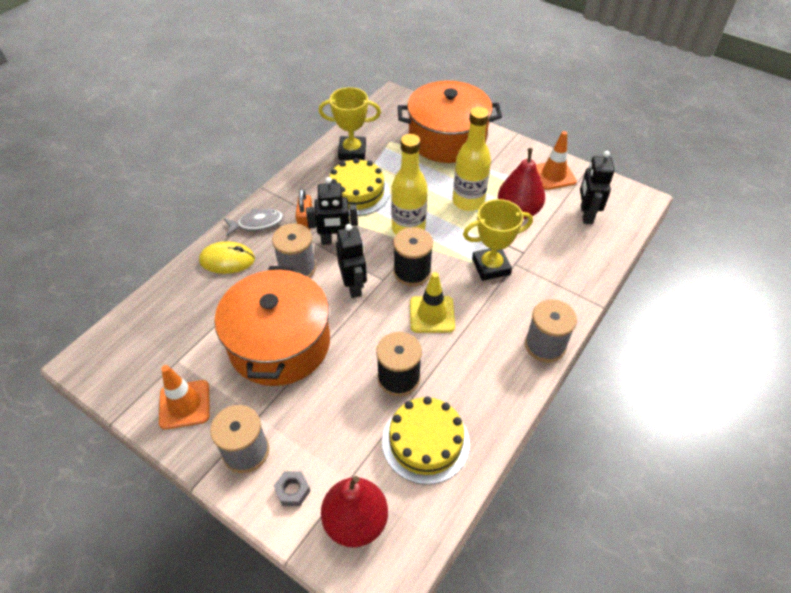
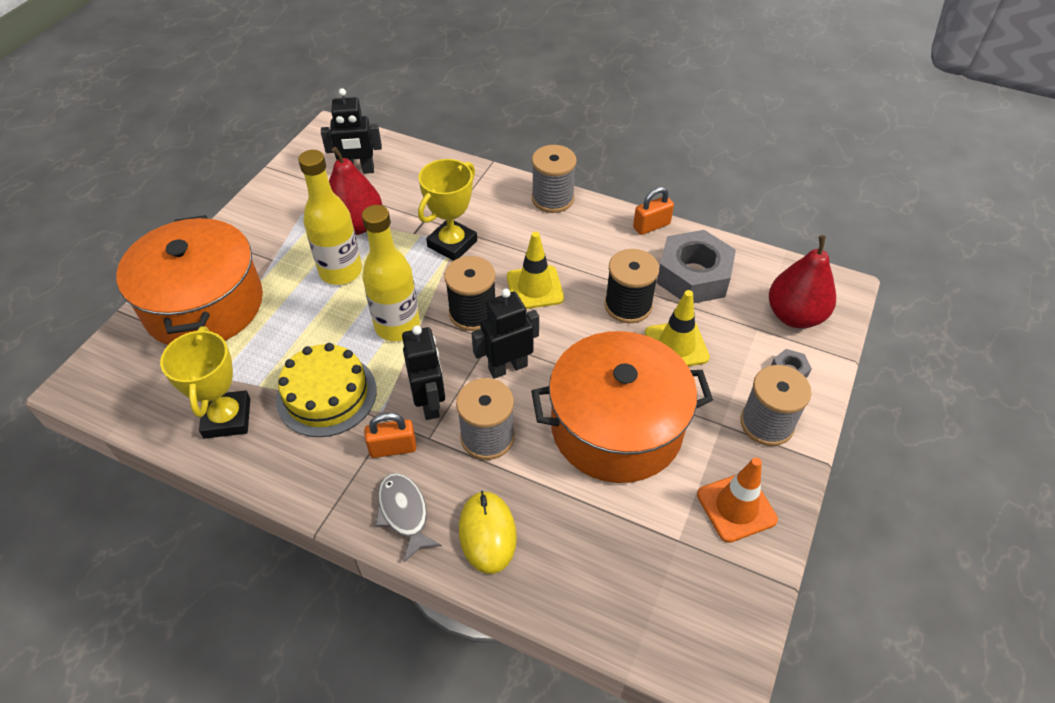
camera: 100 degrees left, 0 degrees up
yellow cake [382,396,470,484] -> grey nut [657,230,736,303]
yellow trophy [463,199,533,281] -> yellow trophy turned 60 degrees clockwise [418,159,477,261]
orange traffic cone [536,131,577,190] -> none
none -> orange padlock [633,187,674,235]
none -> yellow traffic cone [645,290,710,366]

